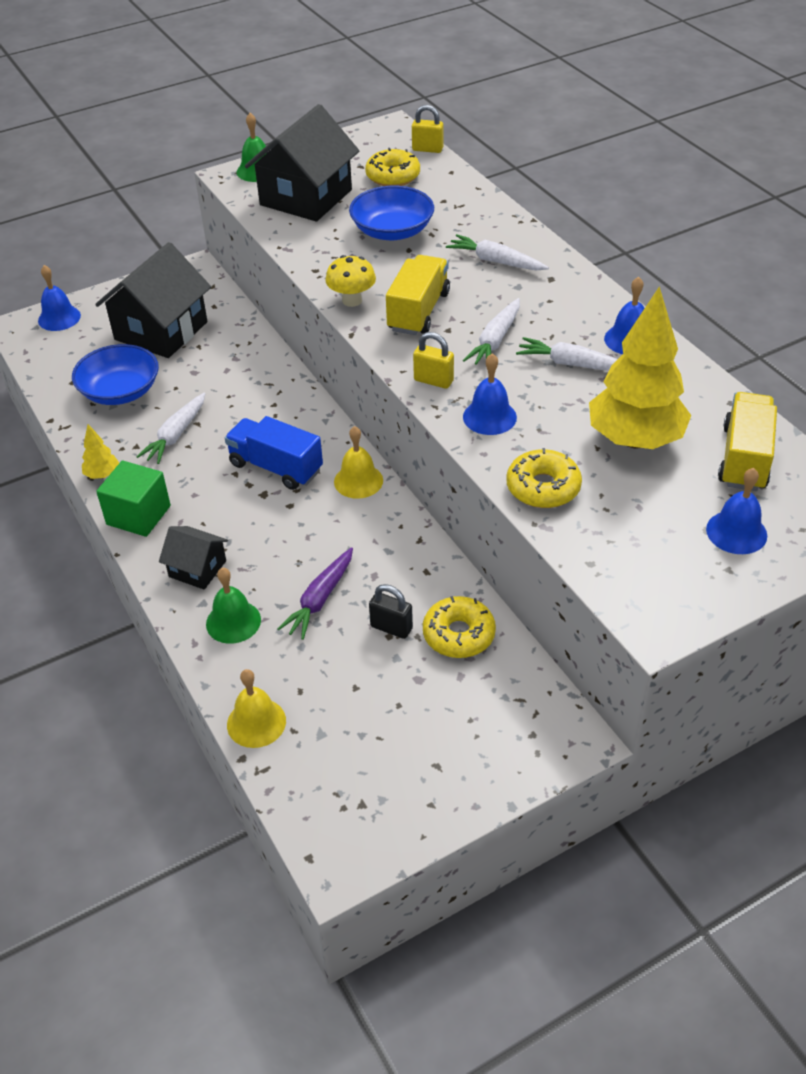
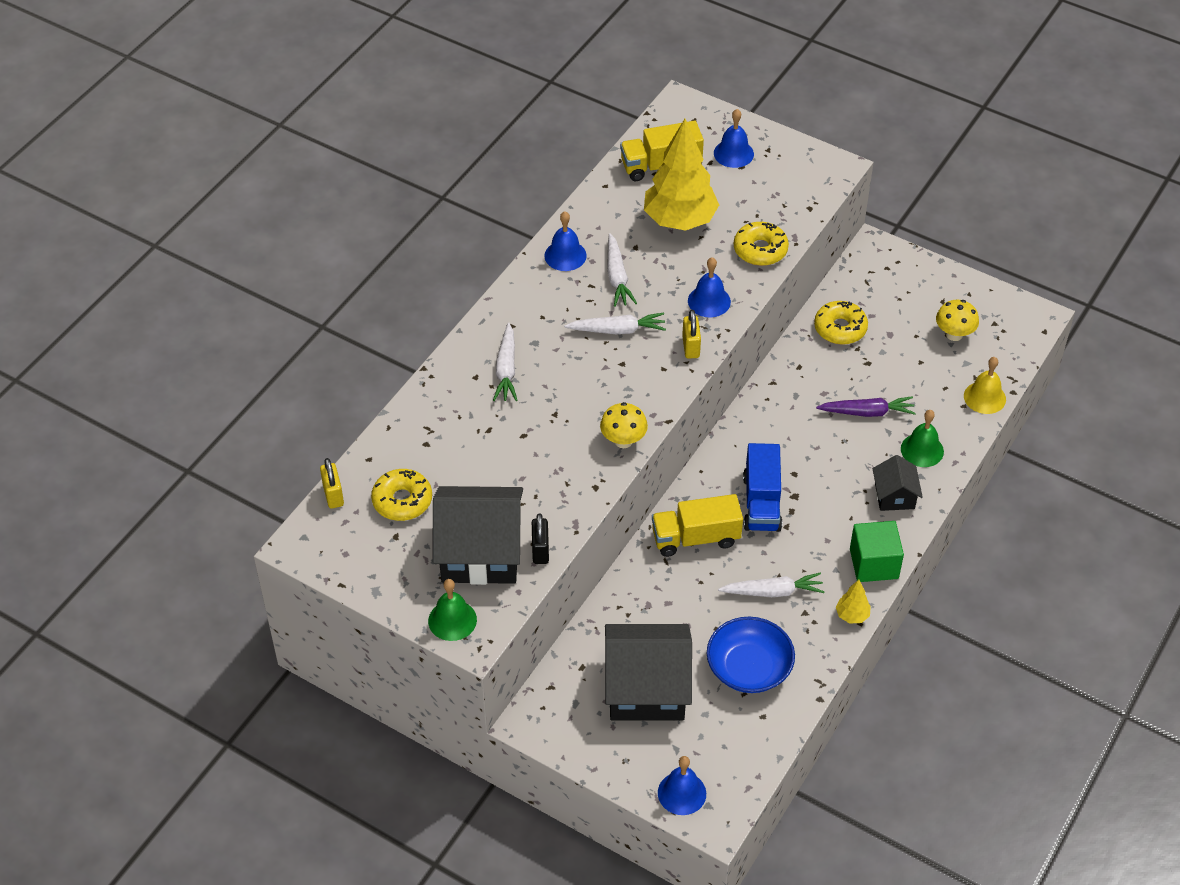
camera: 120 degrees left, 5 degrees up
yellow bell [334,426,383,499] -> none
blue bowl [349,186,434,241] -> none
black padlock [369,584,413,639] -> black padlock moved to [532,513,549,564]
yellow truck [386,255,450,335] -> yellow truck moved to [652,494,743,557]
none -> yellow mushroom [936,300,979,341]

